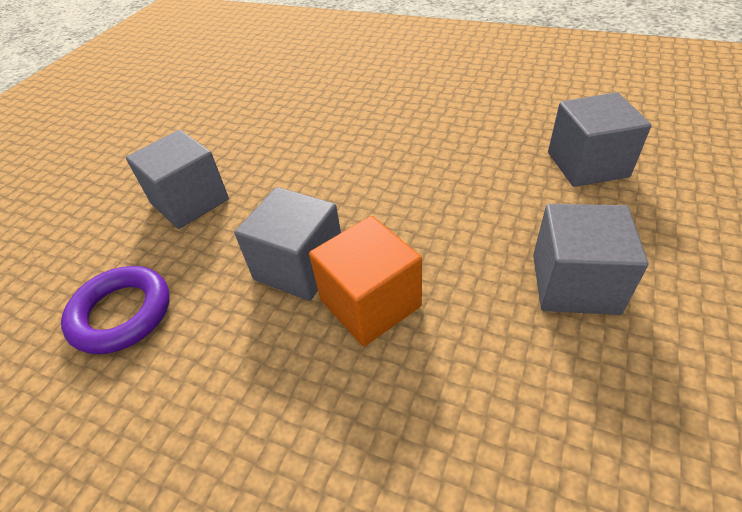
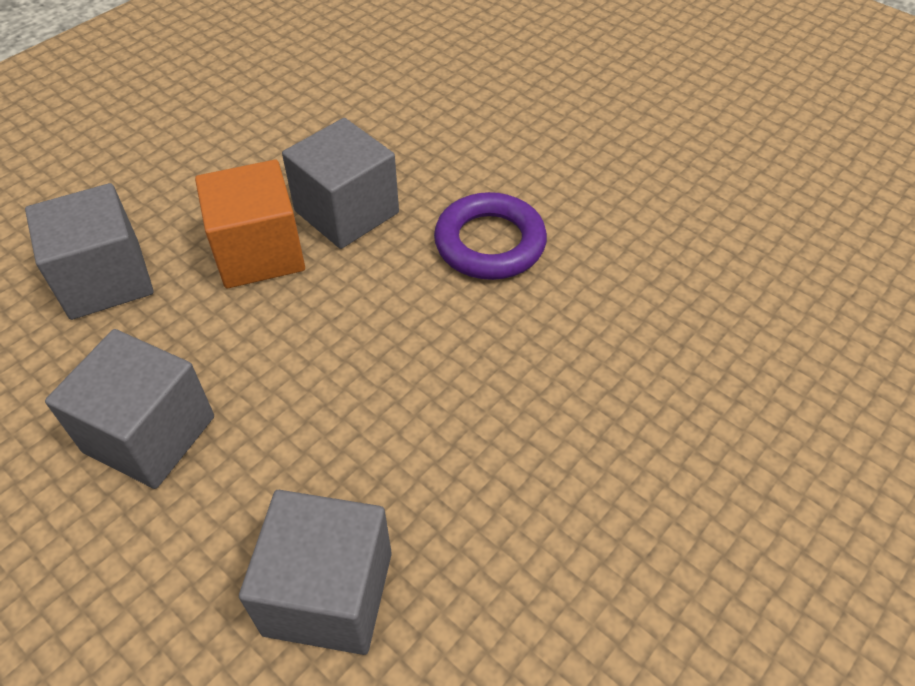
camera: 105 degrees right, 5 degrees up
purple ring [61,266,170,354] -> purple ring moved to [434,192,547,280]
grey cube [126,130,229,229] -> grey cube moved to [25,183,154,320]

